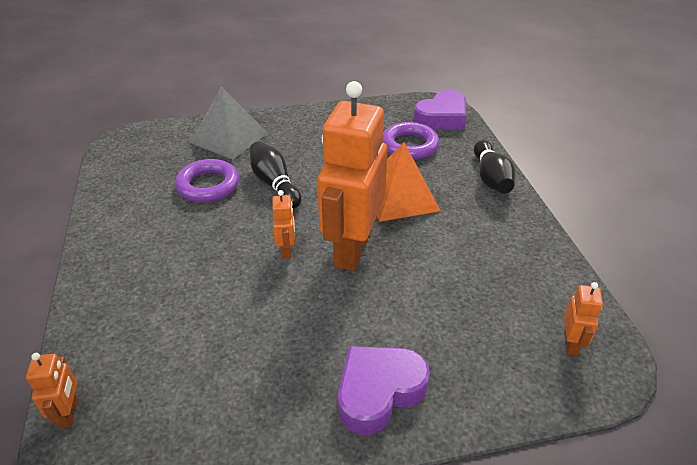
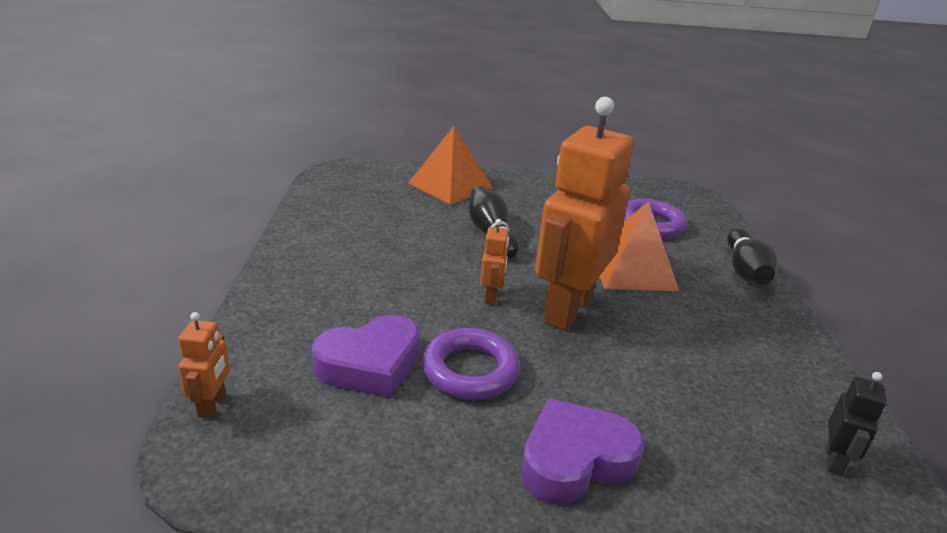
camera: 10 degrees right, 10 degrees down
purple ring [175,159,239,203] -> purple ring moved to [422,328,520,400]
grey pyramid [190,86,268,159] -> orange pyramid [408,126,493,205]
purple heart [413,90,466,130] -> purple heart moved to [312,315,420,398]
orange robot [564,282,603,356] -> black robot [826,372,887,476]

